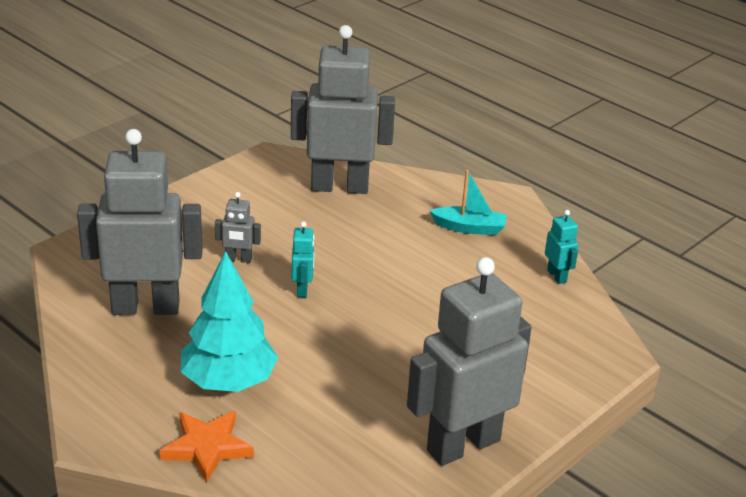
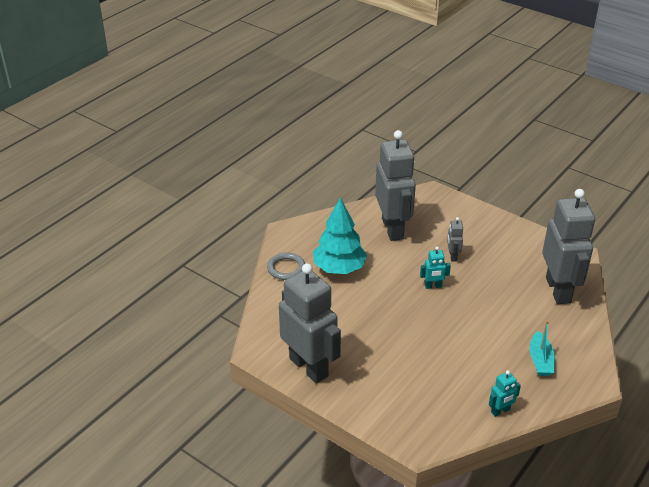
camera: 85 degrees right, 5 degrees up
orange star [160,411,254,483] -> grey ring [267,252,305,280]

